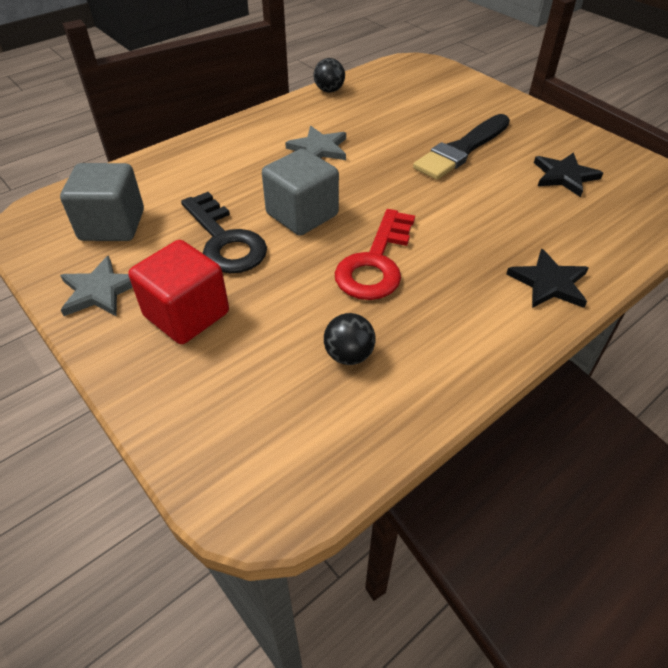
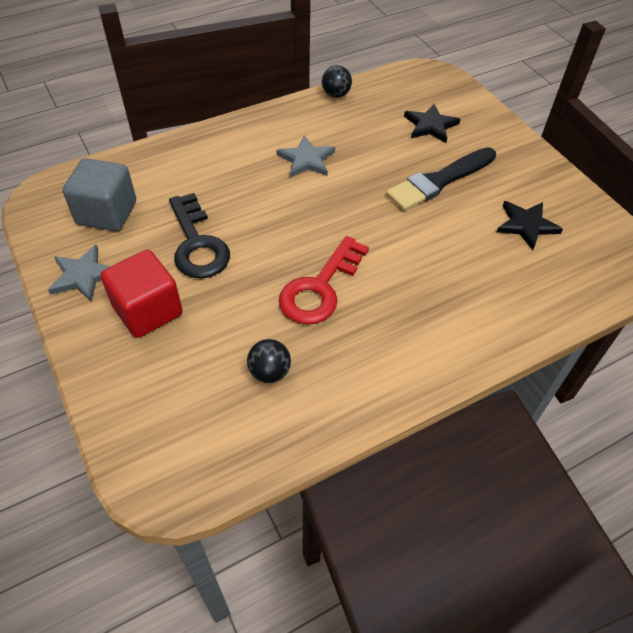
camera: 10 degrees right, 5 degrees up
grey cube [262,149,339,235] -> none
black star [506,249,589,308] -> black star moved to [404,104,460,143]

